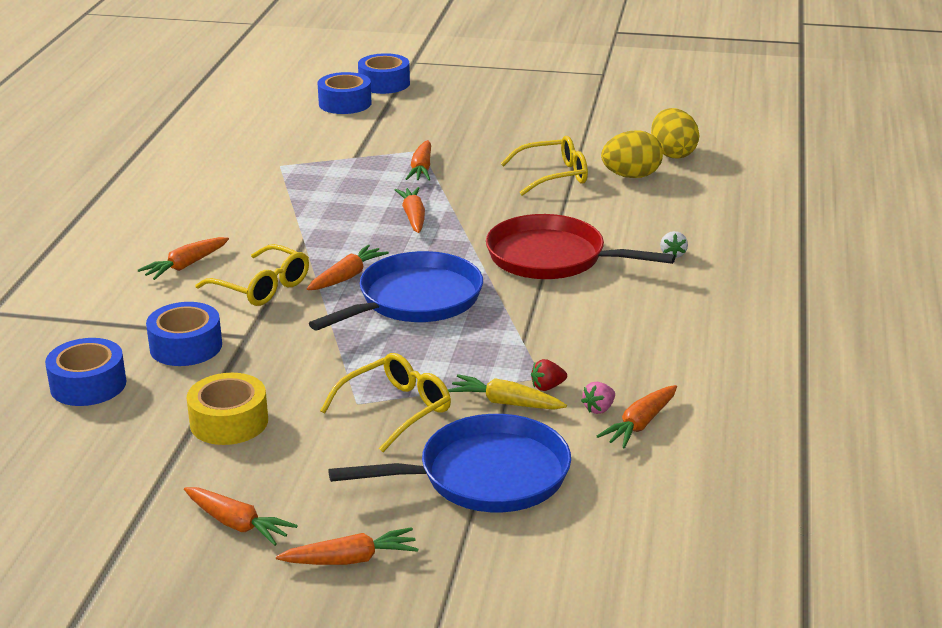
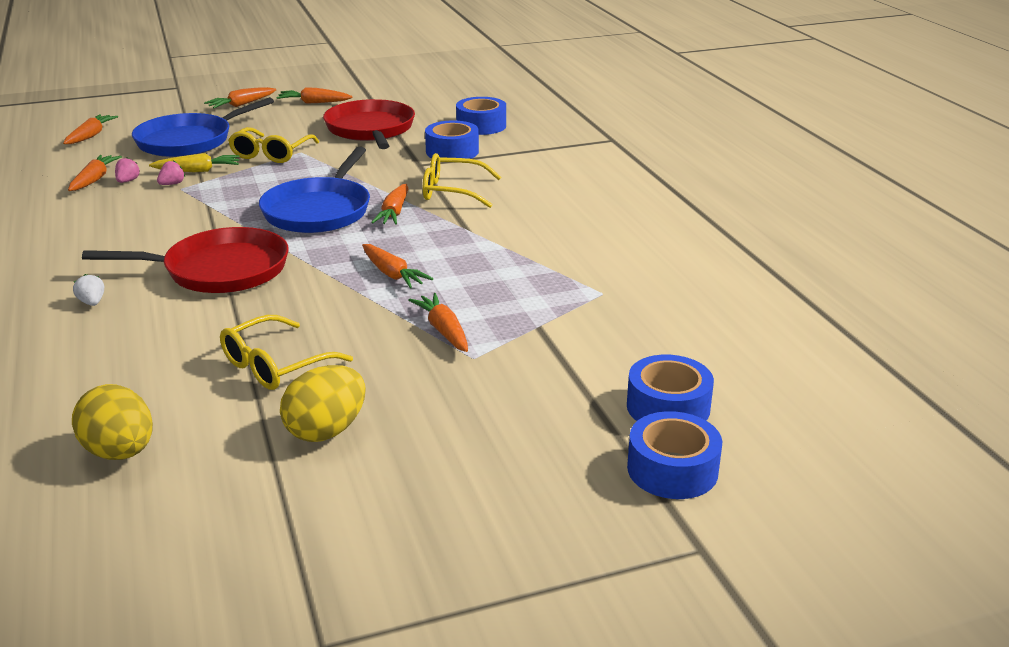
camera: 150 degrees right, 0 degrees up
orange carrot [137,237,229,280] -> orange carrot moved to [63,114,118,144]
yellow tape [187,373,268,445] -> red pan [323,99,415,149]
red strawberry [531,359,567,391] -> pink strawberry [157,161,185,185]
yellow egg [601,130,663,178] -> yellow egg moved to [280,365,366,442]

